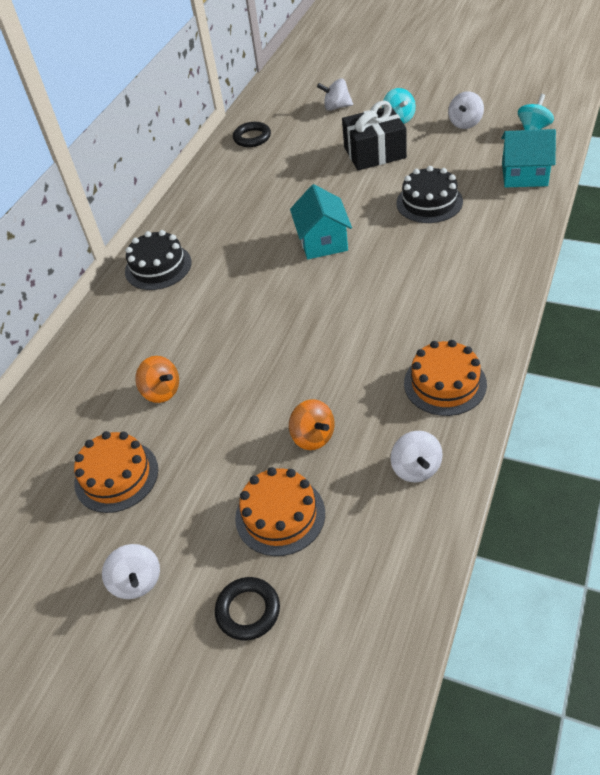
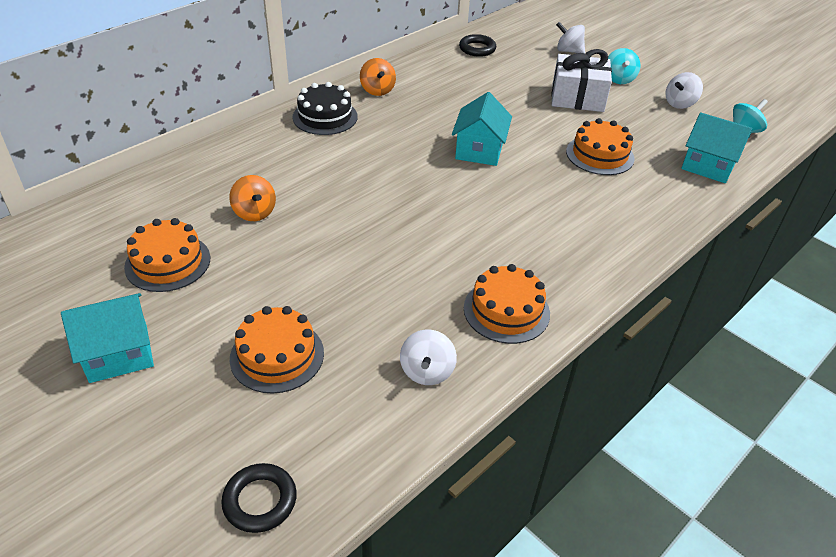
camera: 15 degrees right, 5 degrees down
white spinning top [102,544,160,599] -> turquoise house [61,293,154,383]
black ring [215,577,280,640] -> black ring moved to [221,463,297,533]
orange spinning top [289,399,334,450] -> orange spinning top moved to [360,58,396,96]
black gift [342,101,407,170] -> white gift [551,49,612,112]
black cake [396,166,463,223] -> orange cake [566,118,635,175]

